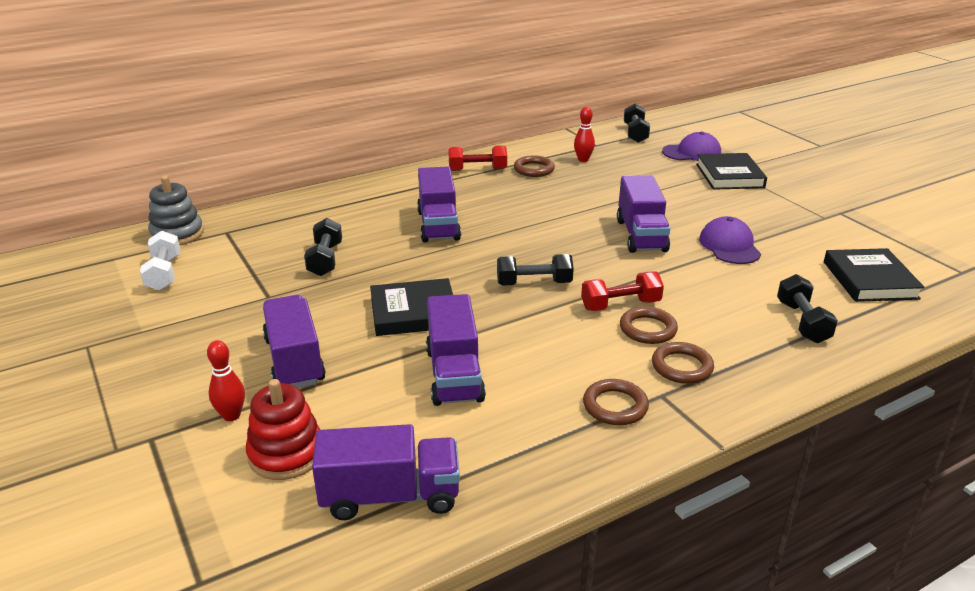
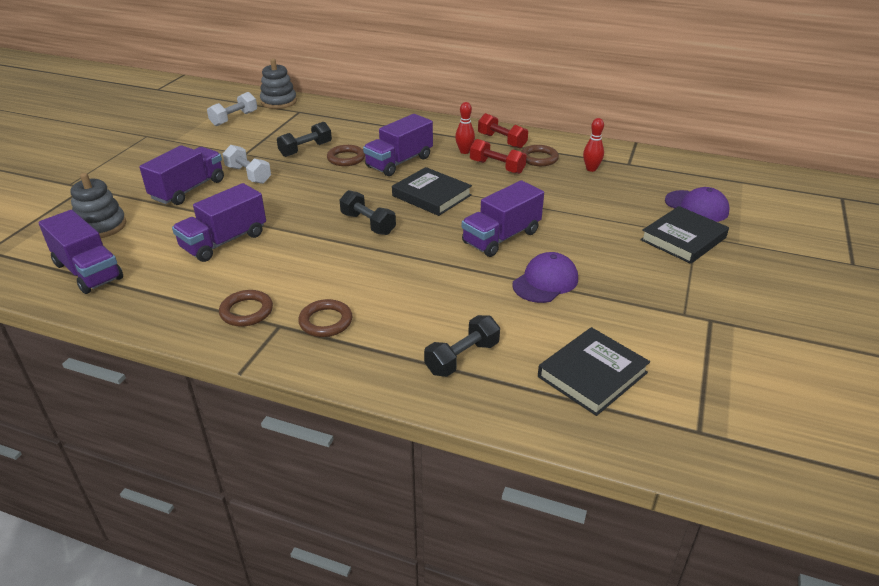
camera: 50 degrees right, 5 degrees up
red bowling pin [207,340,245,421] -> red bowling pin moved to [455,102,475,154]
red stacking toy [246,379,320,480] -> grey stacking toy [70,173,126,238]
black book [370,278,453,336] -> black book moved to [392,167,472,216]
red dumbbell [581,272,664,311] -> red dumbbell moved to [470,139,527,174]
brown ring [620,306,678,344] -> brown ring moved to [327,145,365,166]
black dumbbell [624,104,650,143] -> none
none -> white dumbbell [223,145,271,184]

